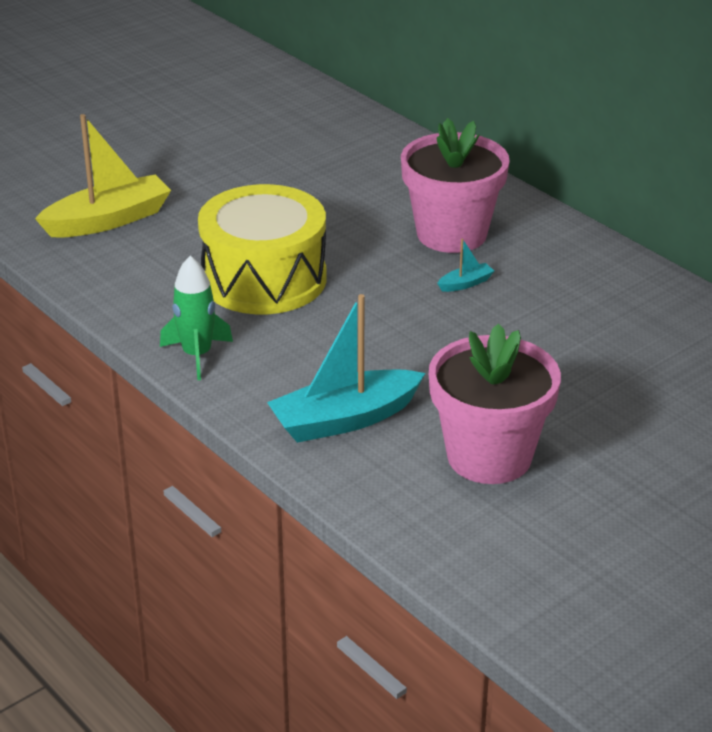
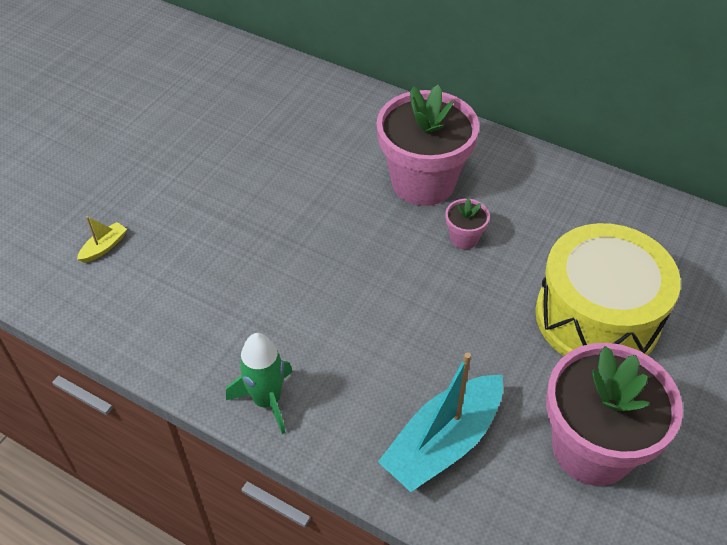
camera: 20 degrees left, 15 degrees up
yellow boat [35,114,171,238] -> yellow boat [77,216,127,263], size x0.43
yellow drum [198,184,326,314] -> yellow drum moved to [535,223,681,356]
turquoise boat [437,238,494,292] -> pink flower pot [445,198,490,249]

